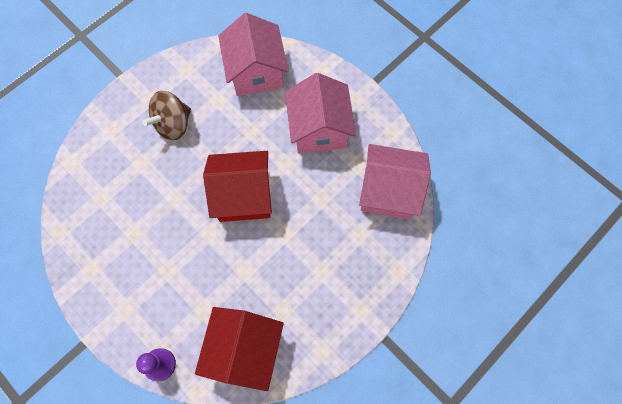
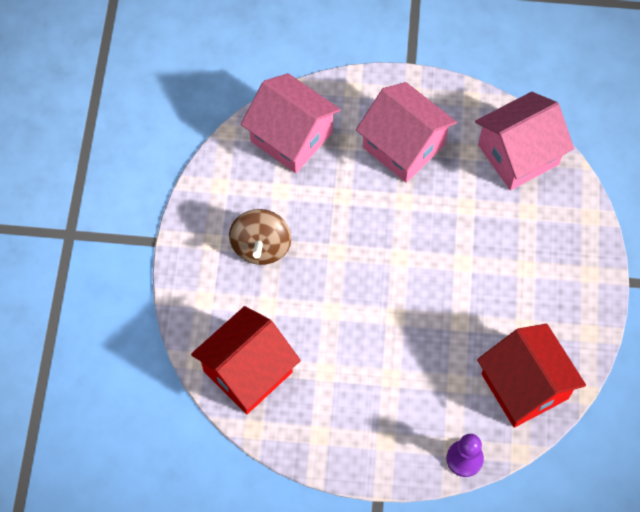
camera: 40 degrees left, 5 degrees down
red house [203,151,272,222] -> red house moved to [191,306,301,414]

